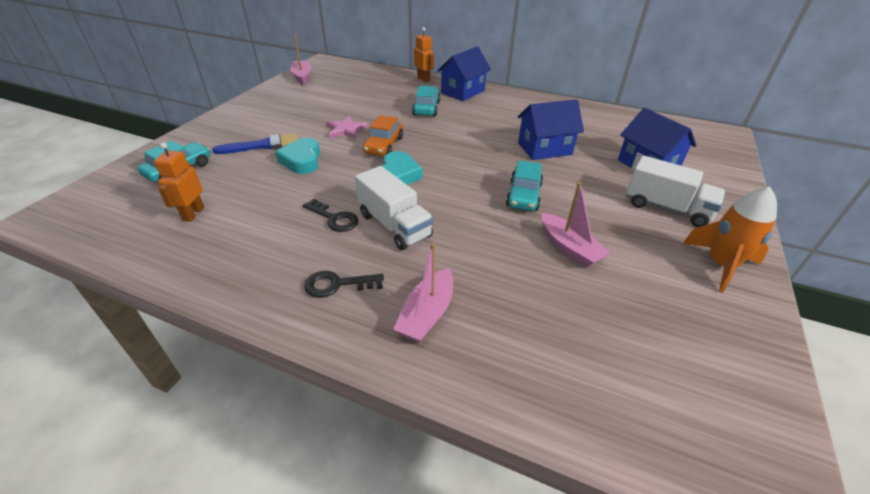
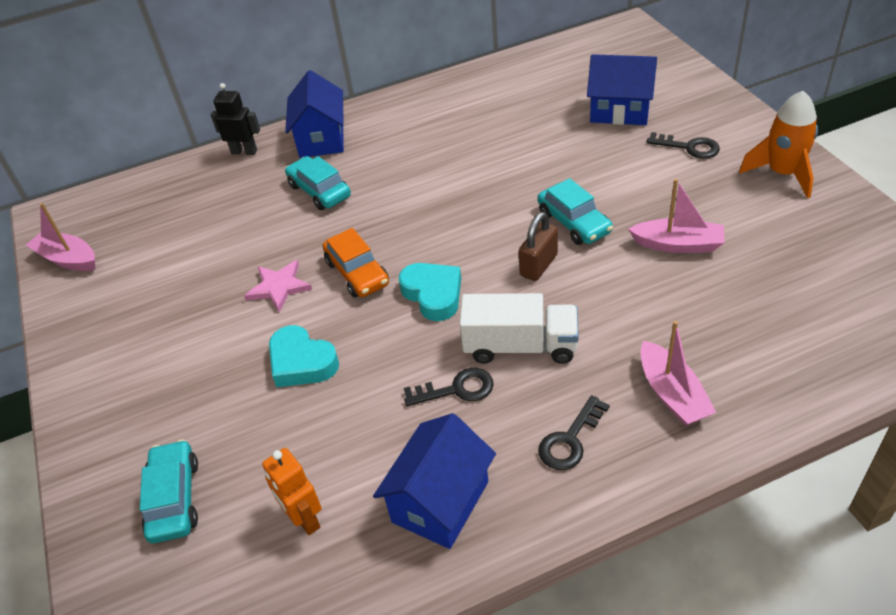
camera: 40 degrees left, 5 degrees up
blue brush [213,133,298,154] -> none
orange robot [414,27,434,82] -> black robot [211,83,260,155]
blue house [518,100,584,160] -> blue house moved to [373,413,496,549]
white truck [626,155,725,227] -> black key [646,132,720,159]
none -> brown padlock [519,212,558,281]

